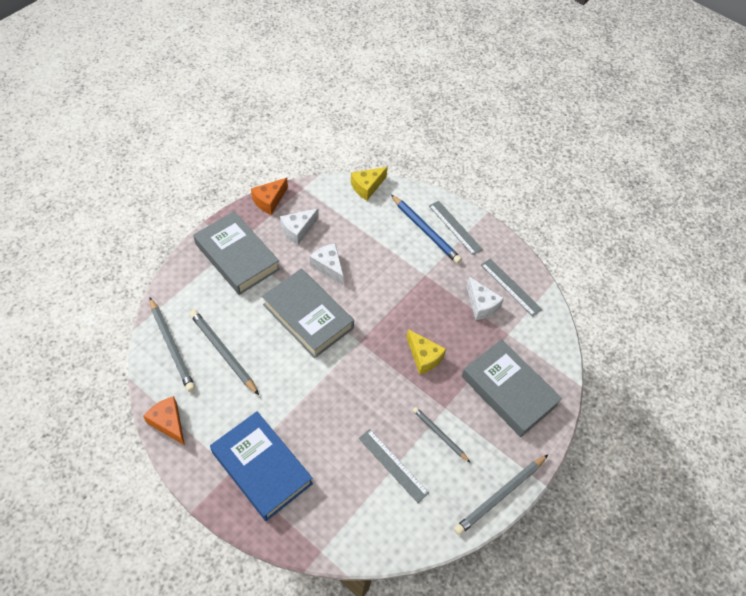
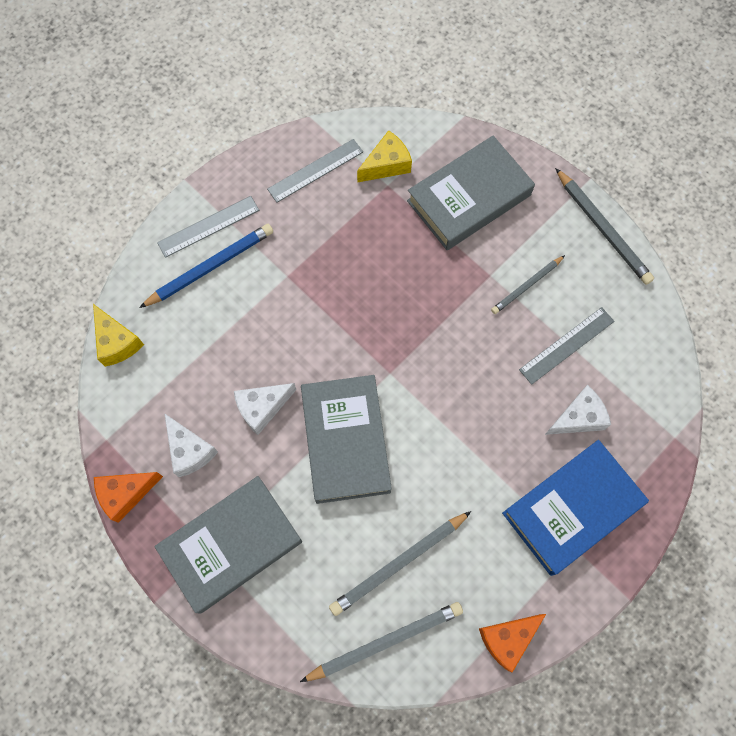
camera: 80 degrees left, 15 degrees up
orange cheese [251,178,288,215] -> orange cheese turned 105 degrees clockwise [94,472,163,523]
grey book [262,269,354,358] -> grey book turned 60 degrees counterclockwise [301,375,392,504]
yellow cheese [406,329,446,374] -> yellow cheese moved to [357,130,412,183]
white cheese [467,277,504,320] -> white cheese moved to [545,385,611,435]

